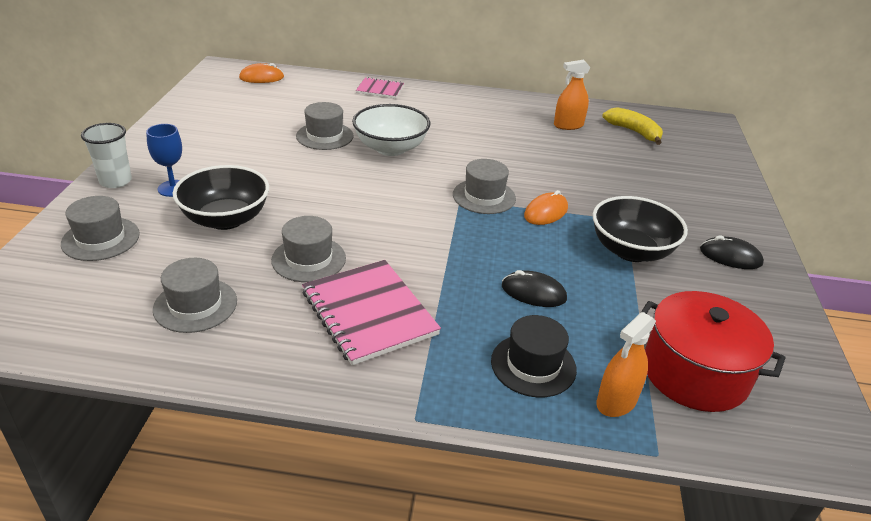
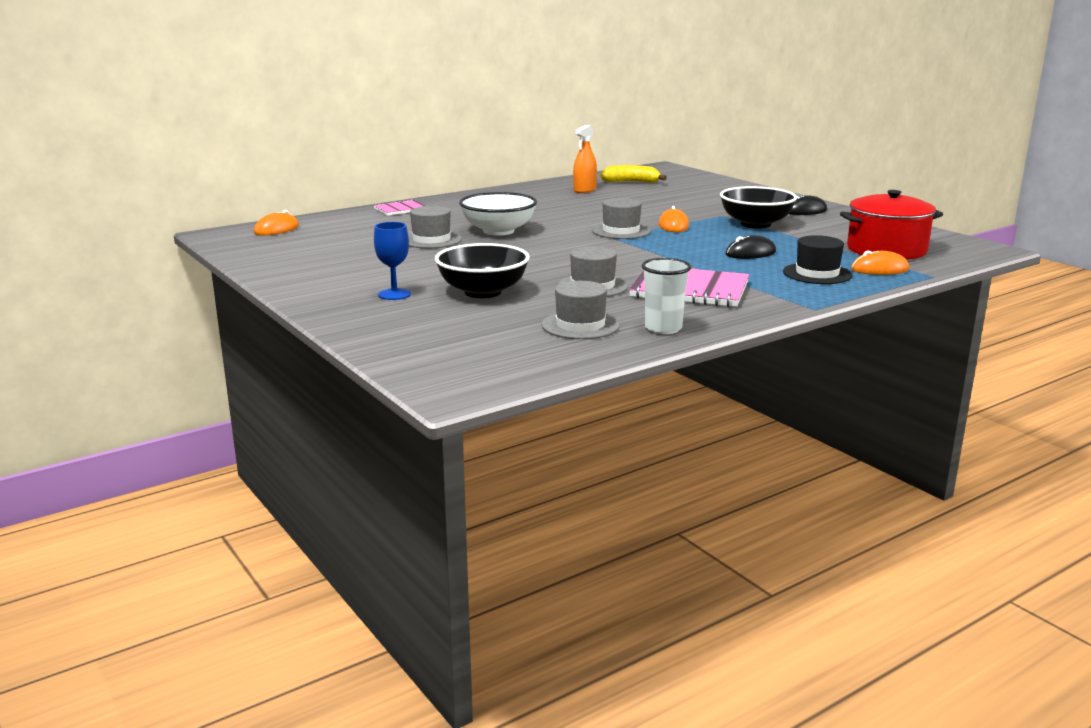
camera: 40 degrees left, 15 degrees down
grey hat [61,196,140,261] -> none
white cup [81,123,132,188] -> white cup moved to [642,258,691,334]
orange spray bottle [597,312,656,417] -> orange mouse [851,251,909,275]

